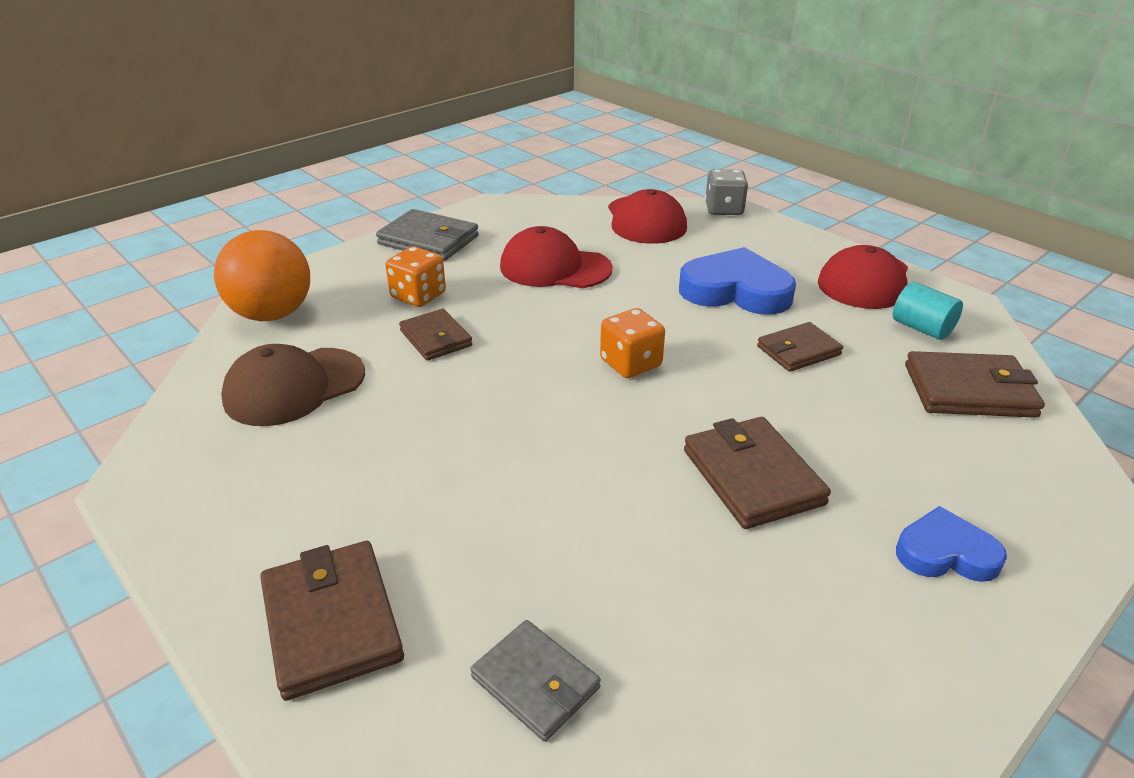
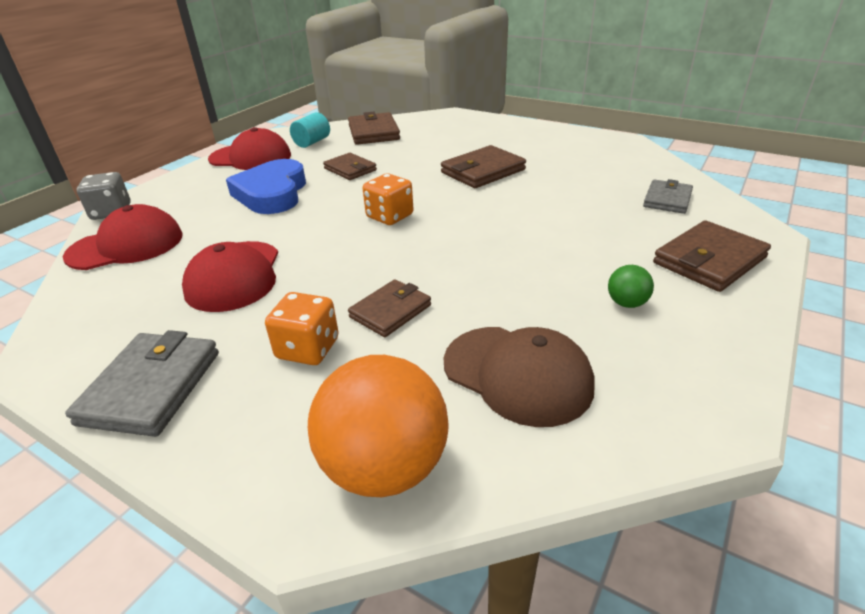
camera: 105 degrees left, 0 degrees up
blue heart [896,506,1007,582] -> none
none -> green ball [608,265,654,308]

